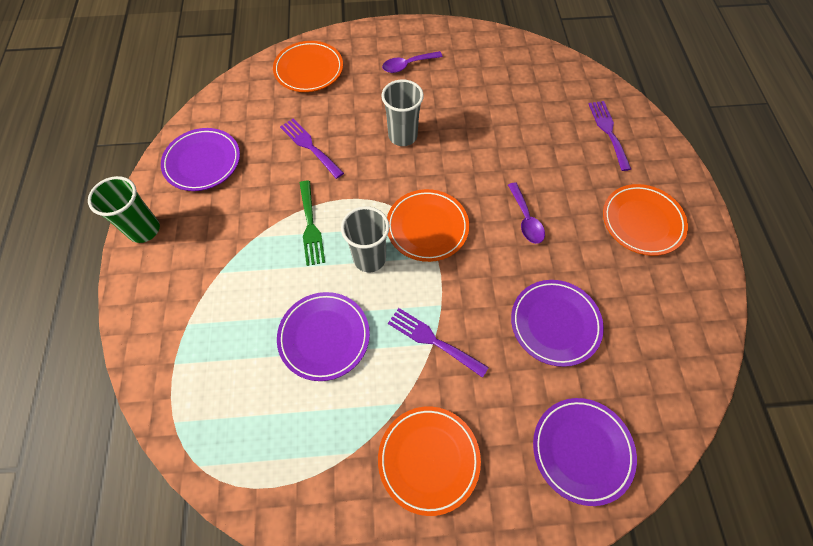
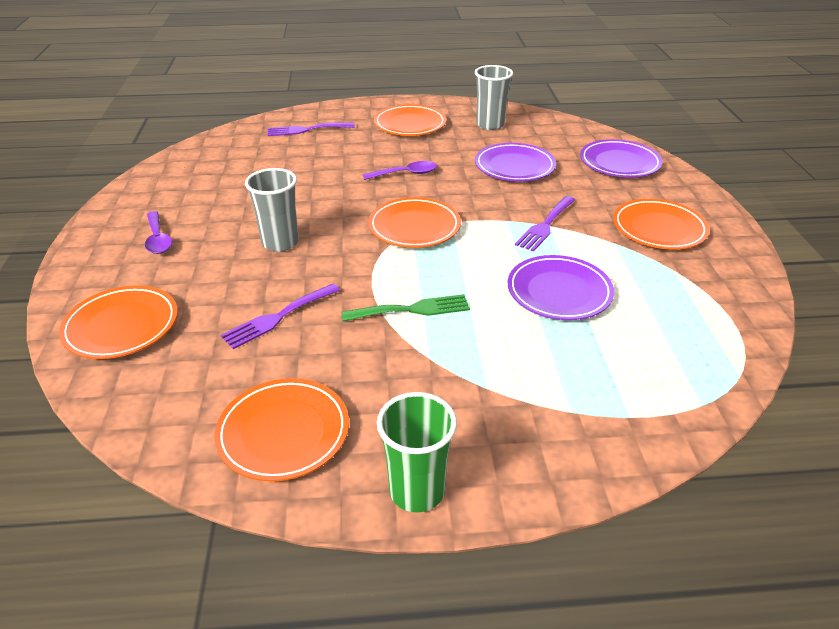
camera: 90 degrees left, 25 degrees down
purple plate [161,128,240,191] -> orange plate [215,378,349,481]
grey cup [341,206,389,272] -> grey cup moved to [475,65,513,130]

